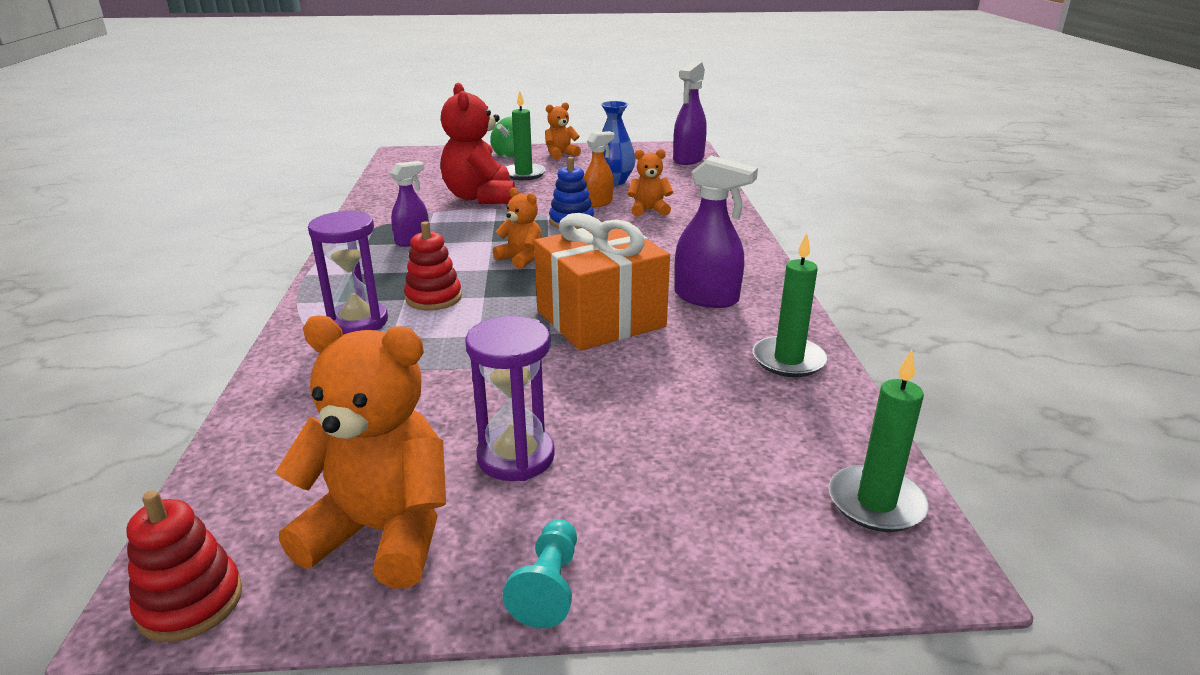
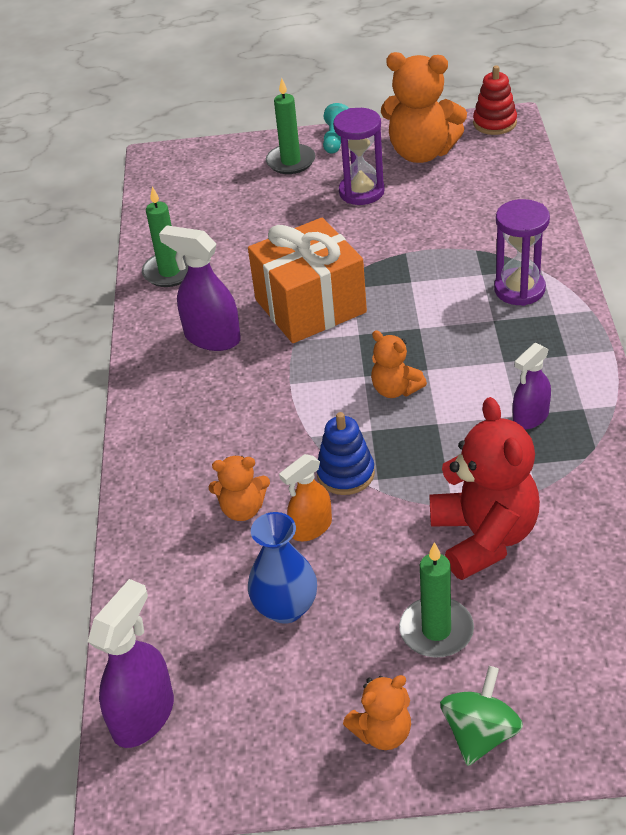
camera: 175 degrees left, 15 degrees up
red stacking toy [404,221,462,311] -> none
green candle [829,350,929,532] -> green candle moved to [266,78,316,174]

